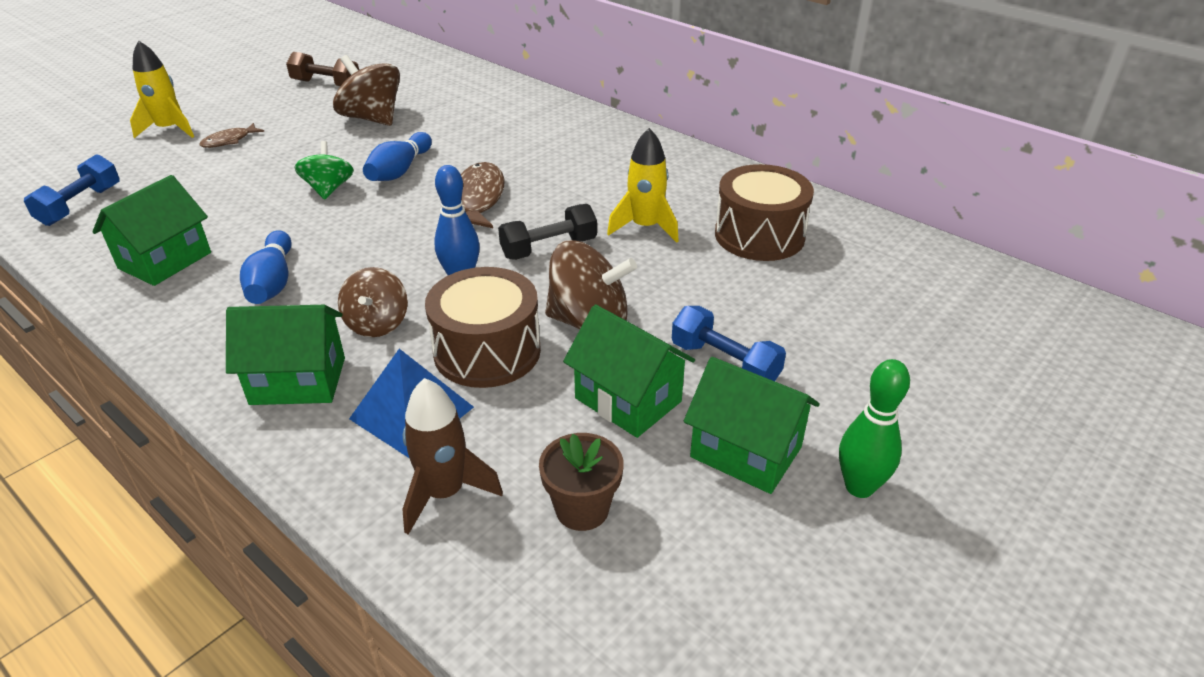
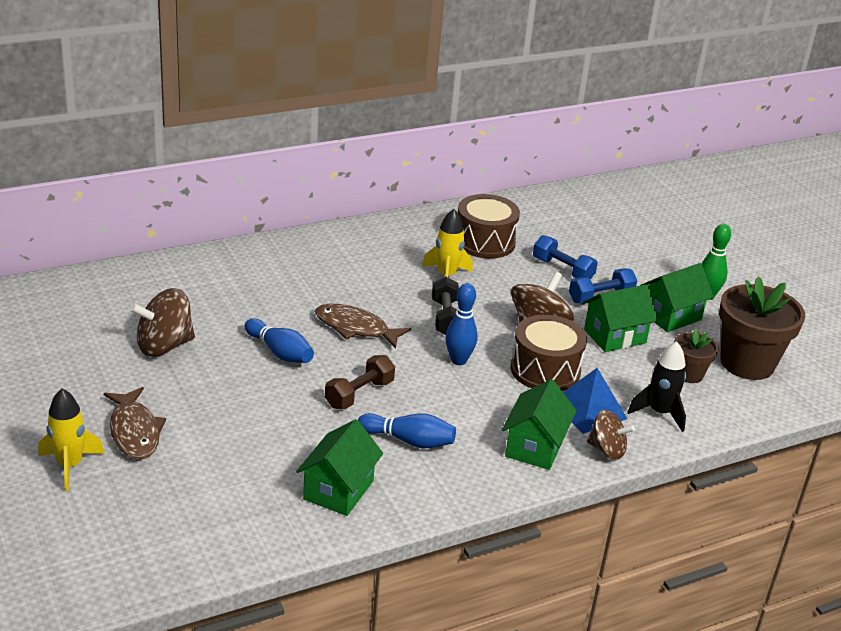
camera: 70 degrees left, 5 degrees down
blue dumbbell [24,154,120,226] -> blue dumbbell moved to [533,235,598,280]
green house [92,175,211,286] -> green house turned 60 degrees clockwise [296,419,383,516]
brown fish [199,123,264,148] -> brown fish [104,387,166,459], size x1.75
brown dumbbell [286,52,359,86] -> brown dumbbell moved to [325,355,395,409]
green spinning top [294,141,354,200] -> none
brown spinning top [338,267,408,337] -> brown spinning top moved to [587,410,635,460]
brown rocket [402,378,503,535] -> black rocket [627,342,686,432]
none -> brown flower pot [719,276,805,380]

